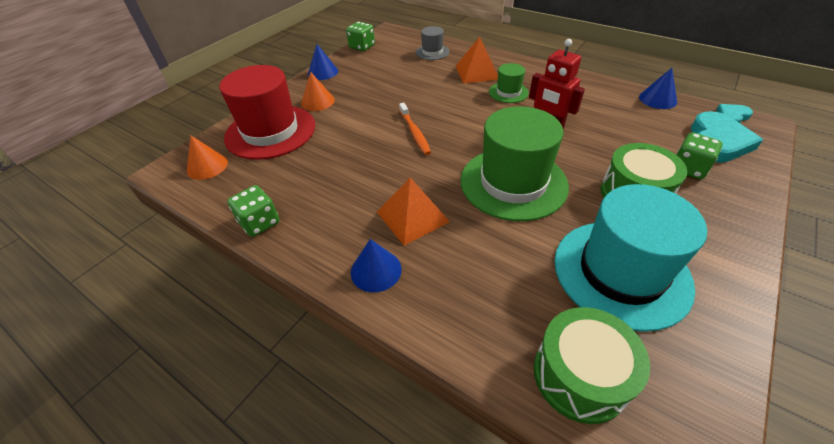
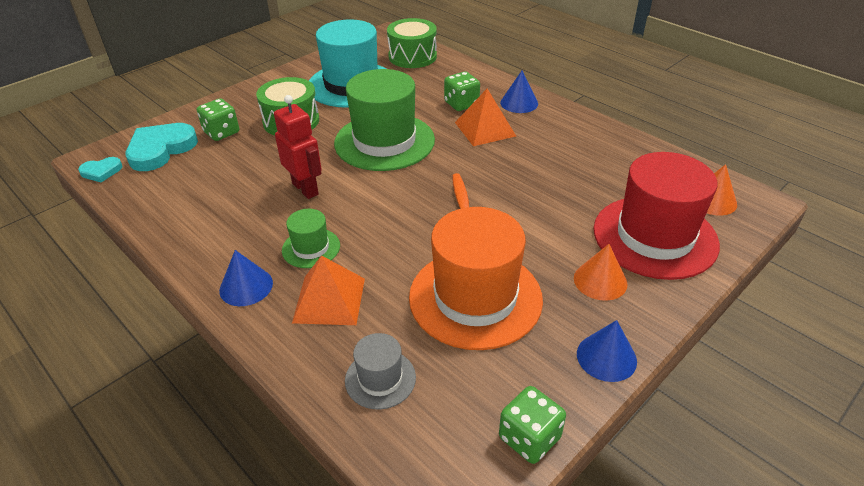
camera: 170 degrees left, 5 degrees down
green dice [227,185,279,237] -> green dice moved to [444,72,480,111]
blue cone [639,68,677,109] -> blue cone moved to [219,250,273,306]
none -> orange hat [409,207,543,350]

